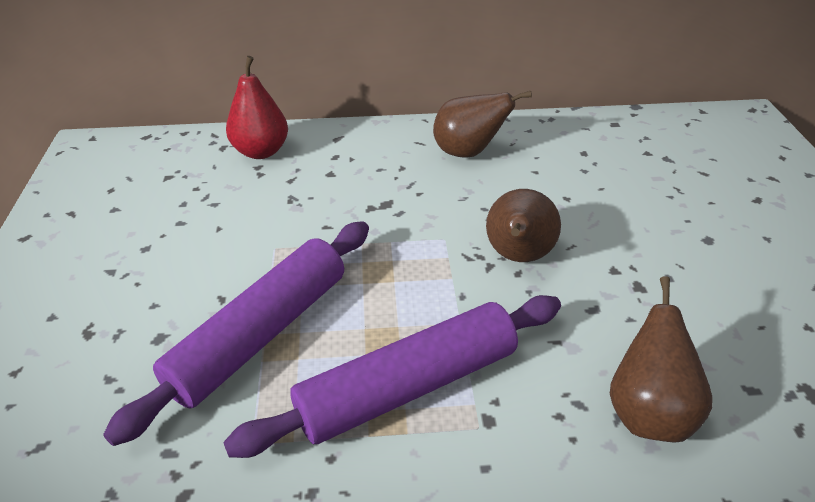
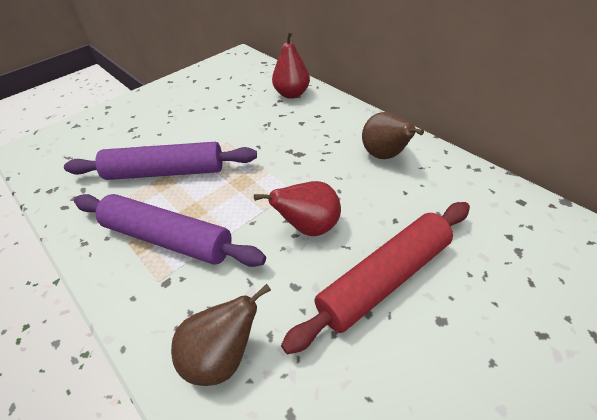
camera: 55 degrees right, 5 degrees up
brown pear [486,189,561,262] -> red pear [254,181,341,236]
none -> red rolling pin [281,202,470,355]

